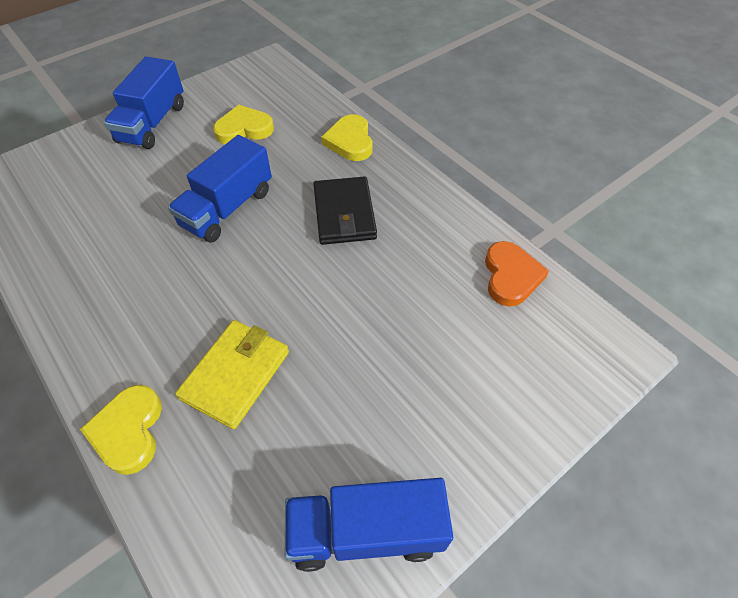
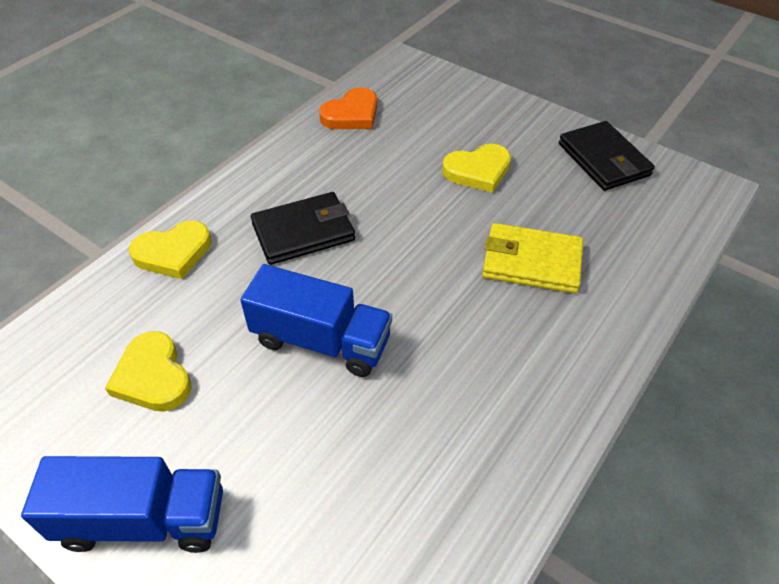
camera: 105 degrees left, 5 degrees down
yellow heart [80,385,162,475] -> yellow heart moved to [442,144,511,193]
blue truck [285,478,453,572] -> black wallet [559,121,655,191]
orange heart [485,241,549,307] -> orange heart turned 150 degrees clockwise [319,87,377,129]

